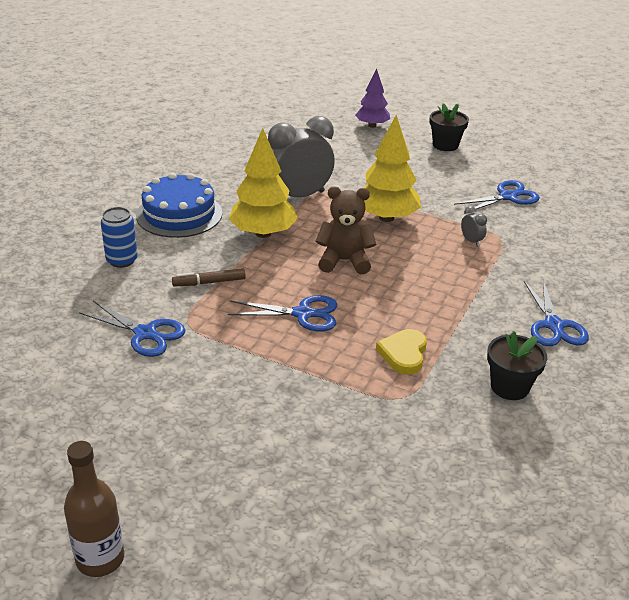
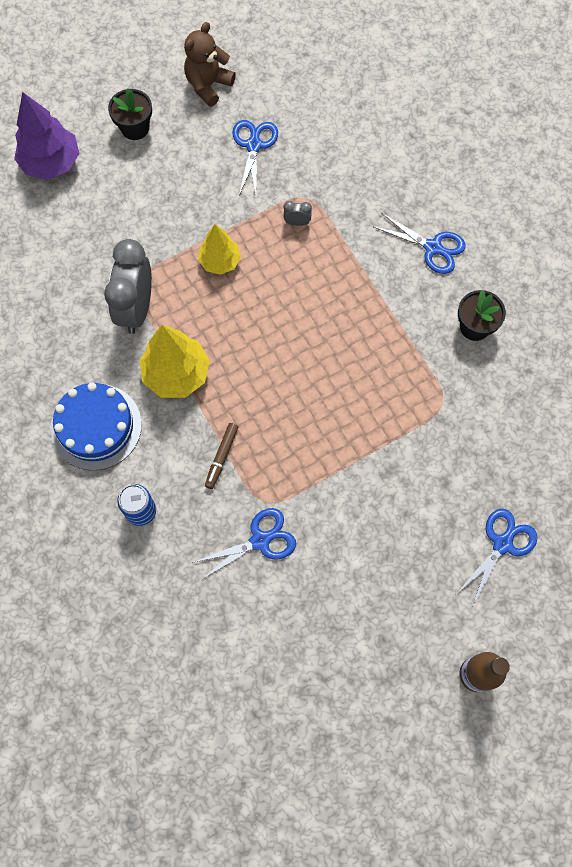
camera: 55 degrees left, 35 degrees up
blue scissors [227,295,337,332] -> blue scissors moved to [457,509,538,605]
brown teddy bear [315,187,376,274] -> brown teddy bear moved to [184,22,236,107]
purple tree [355,69,390,128] -> purple tree [14,92,79,180], size x1.56
yellow tree [363,115,421,222] -> yellow tree [198,224,241,275], size x0.64
yellow heart [376,329,427,375] -> none

